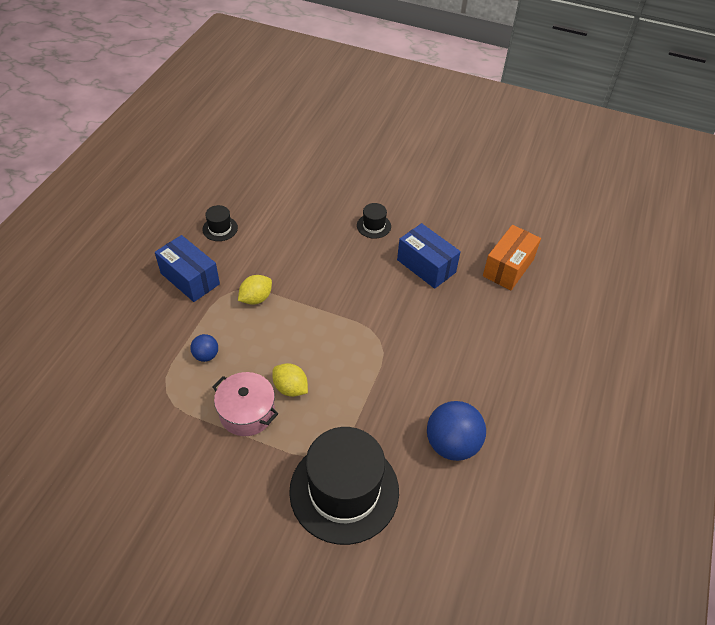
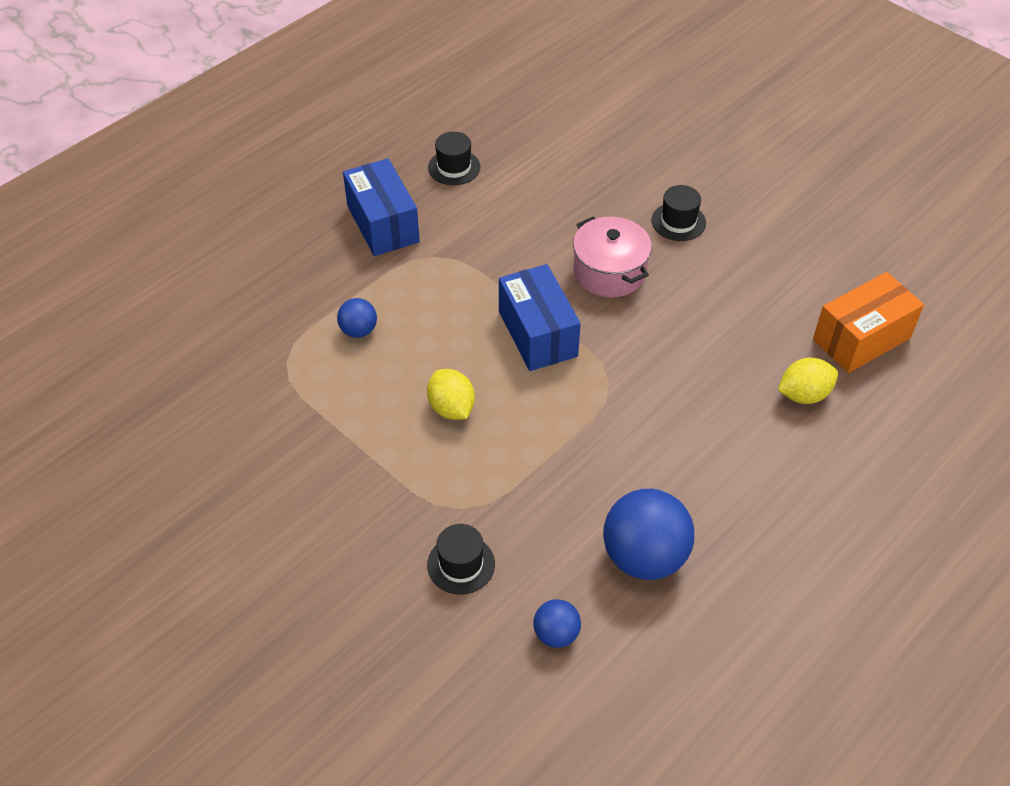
camera: 25 degrees right, 0 degrees up
pink pot [212,372,278,436] -> pink pot moved to [573,216,652,297]
yellow lemon [238,275,272,305] -> yellow lemon moved to [778,357,838,404]
black hat [289,427,399,545] -> black hat [427,524,495,594], size x0.42
blue box [397,223,461,289] -> blue box moved to [499,264,581,371]
none -> blue ball [533,599,581,648]

